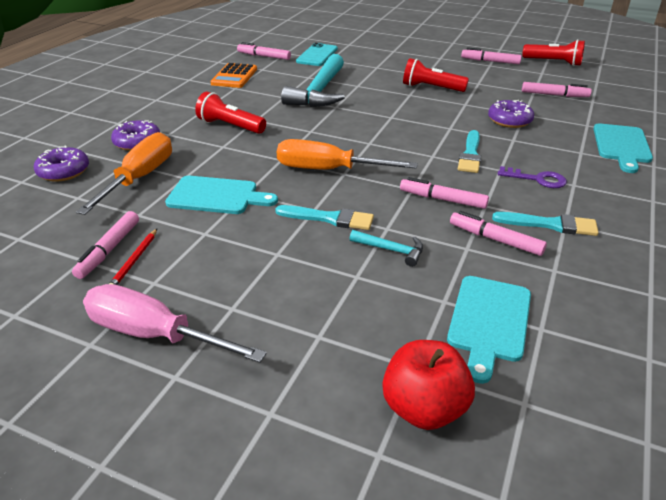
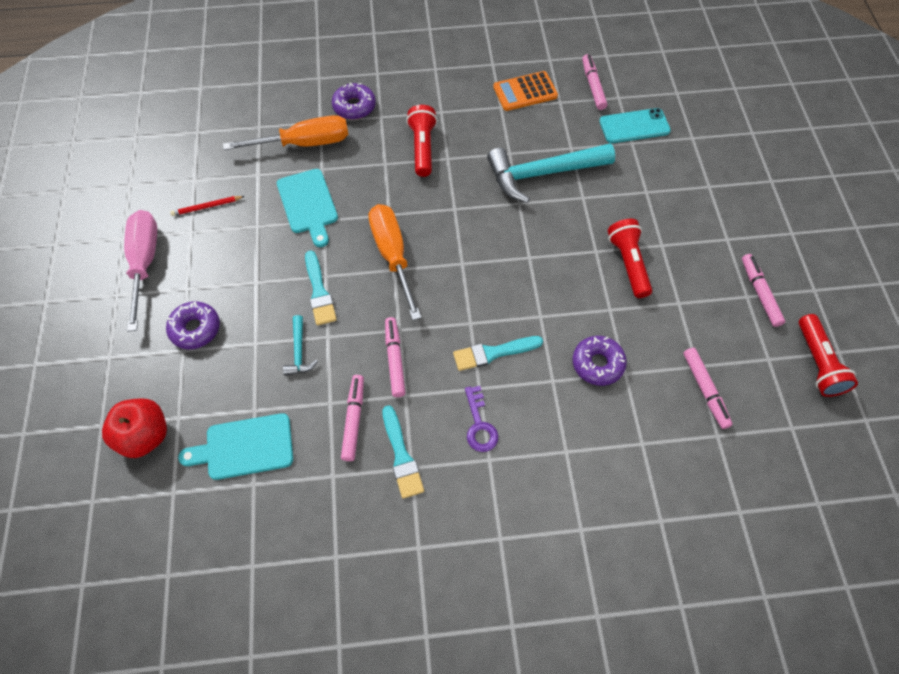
camera: 60 degrees right, 25 degrees up
purple donut [34,145,89,182] -> purple donut moved to [166,301,220,349]
pink marker [72,211,139,279] -> none
turquoise cutting board [593,123,653,173] -> none

